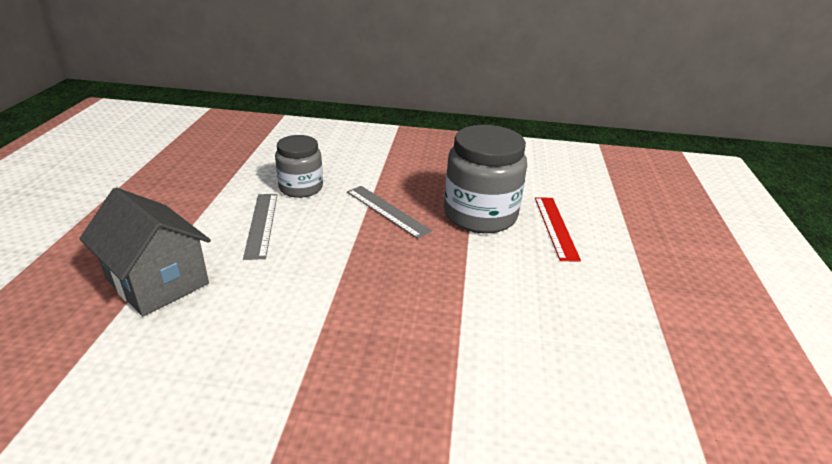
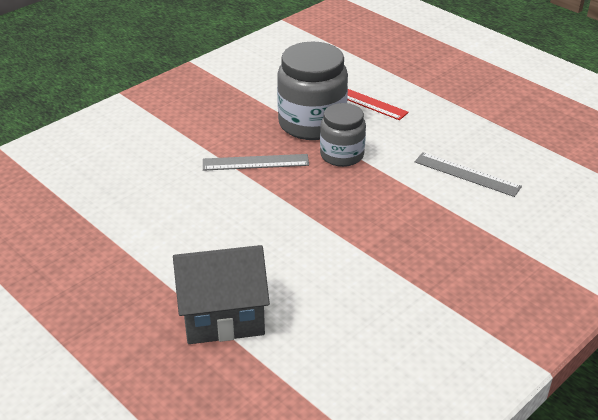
camera: 50 degrees left, 5 degrees up
grey ruler [243,194,277,260] -> grey ruler moved to [415,152,522,197]
grey jar [275,135,323,198] -> grey jar moved to [320,103,366,167]

